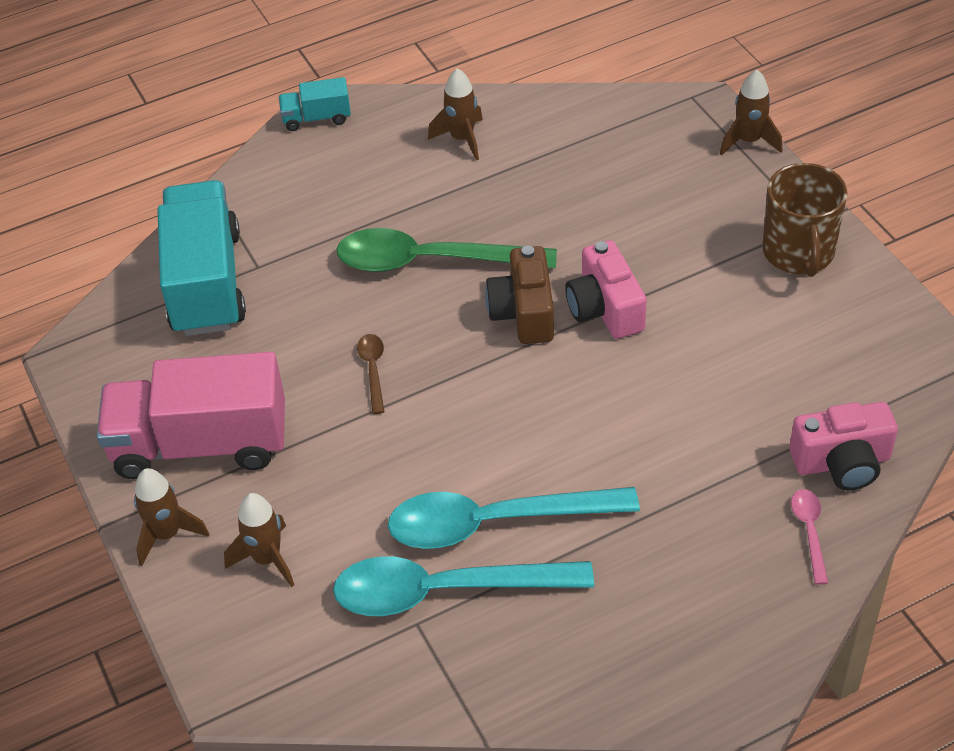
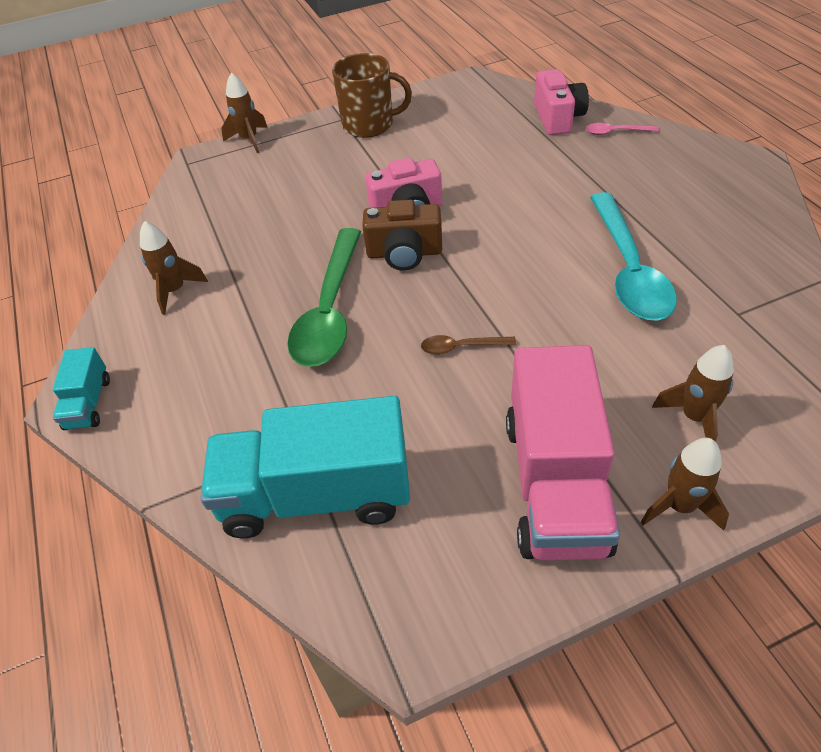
camera: 85 degrees left, 0 degrees up
turquoise spoon [333,556,594,616] -> none

